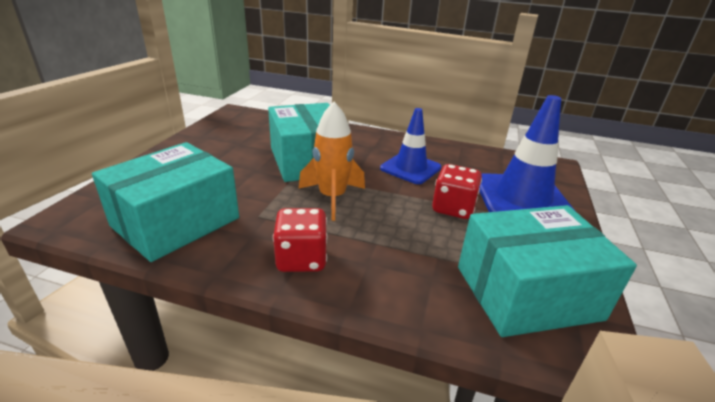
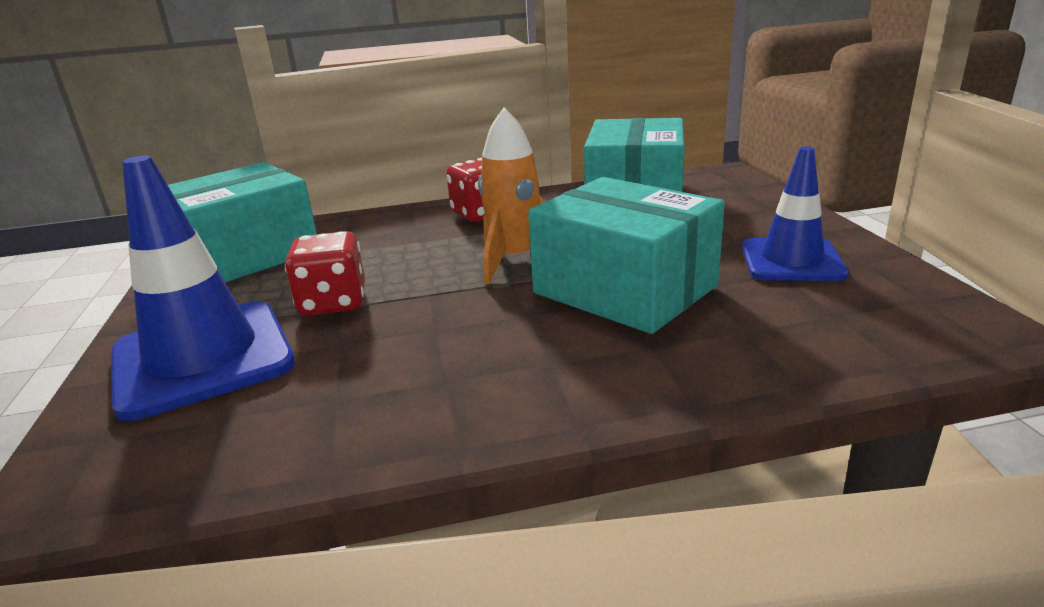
camera: 155 degrees right, 5 degrees down
blue traffic cone [380,108,441,184] -> blue traffic cone moved to [742,147,849,281]

